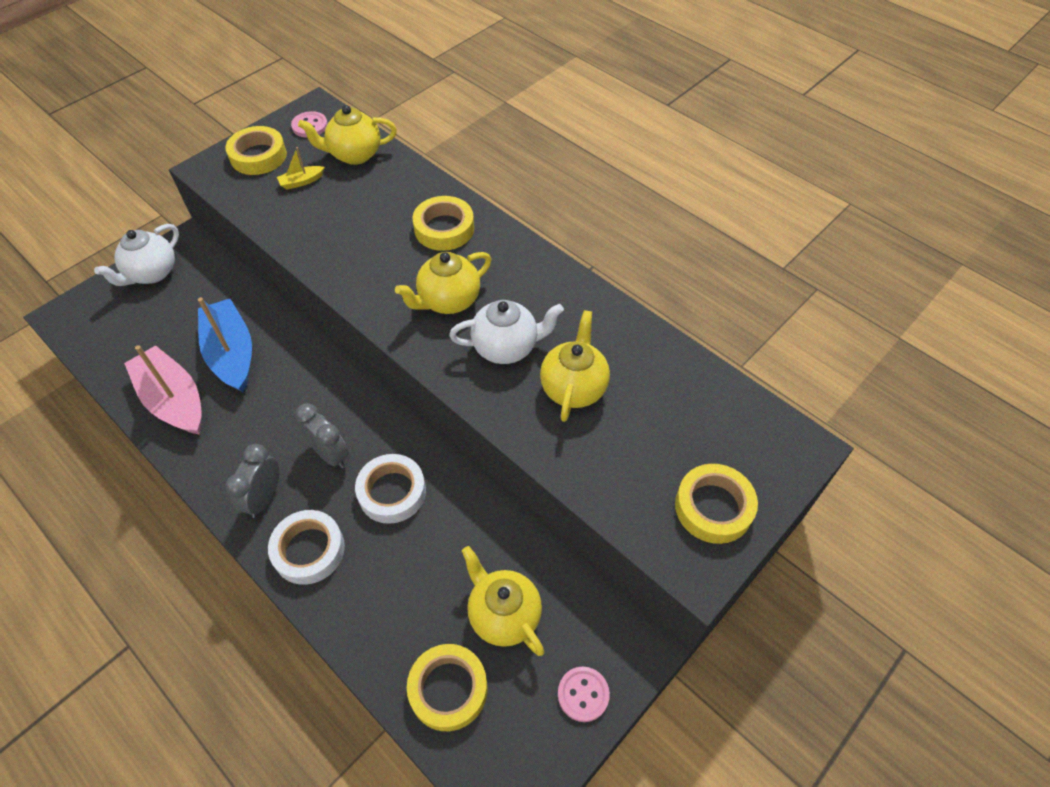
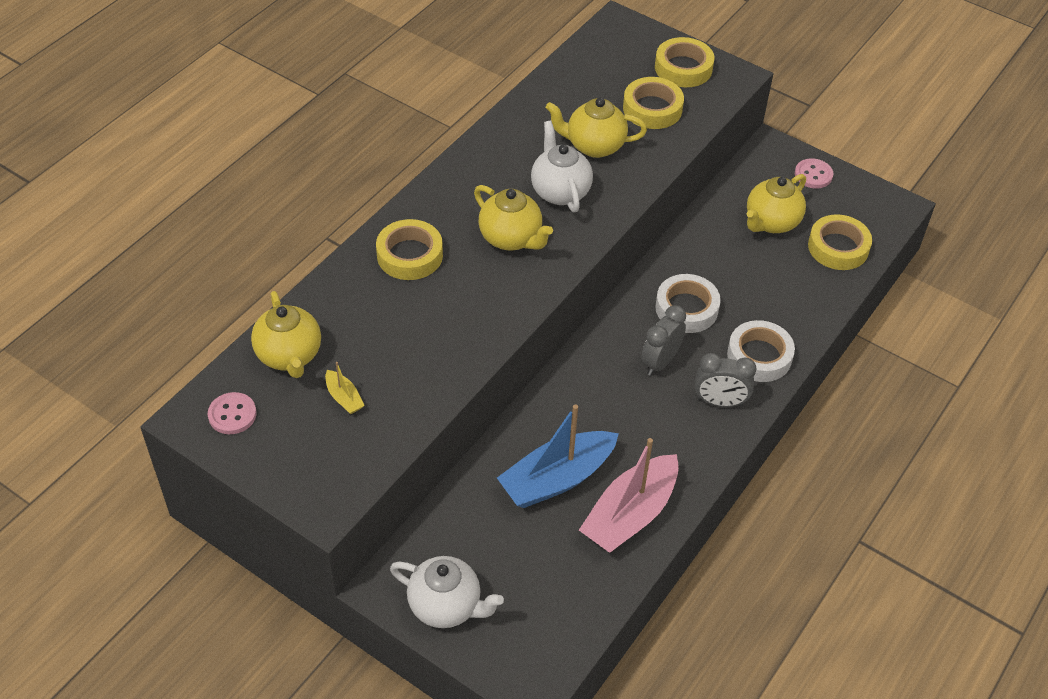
camera: 100 degrees left, 5 degrees down
yellow tape [225,126,287,175] -> yellow tape moved to [623,77,684,129]

